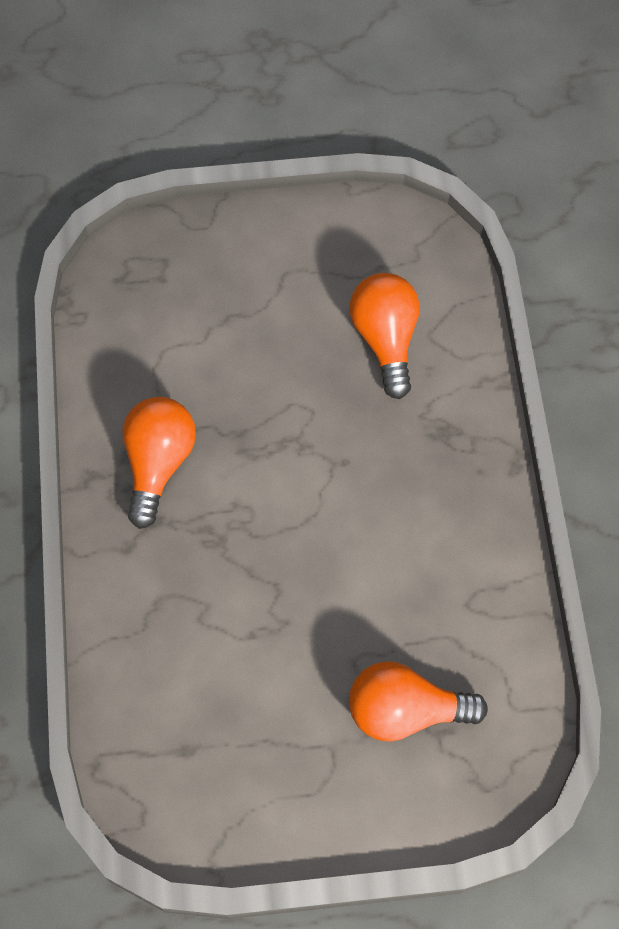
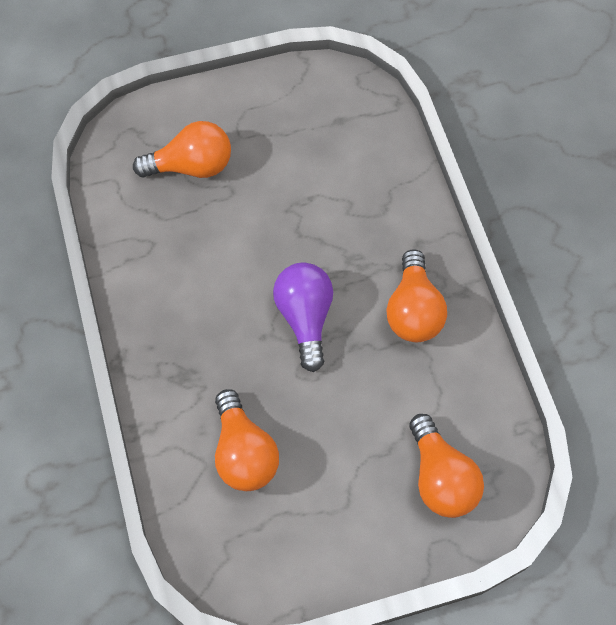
camera: 170 degrees right, 0 degrees up
none -> purple light bulb [273,262,333,372]
none -> orange light bulb [409,414,484,518]

